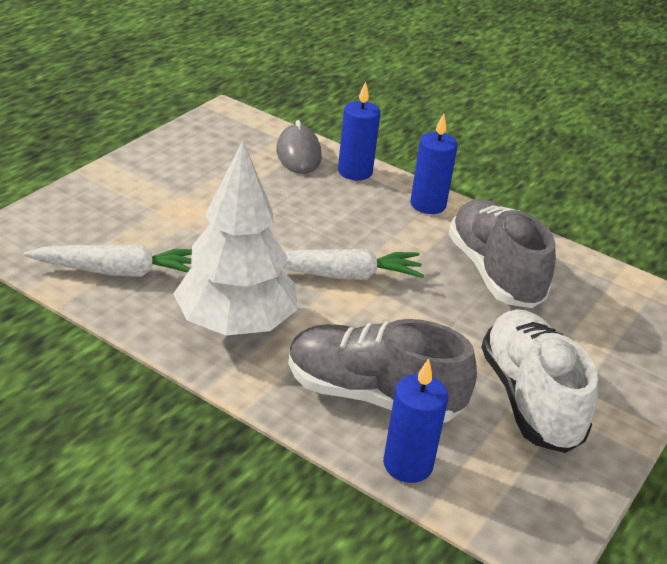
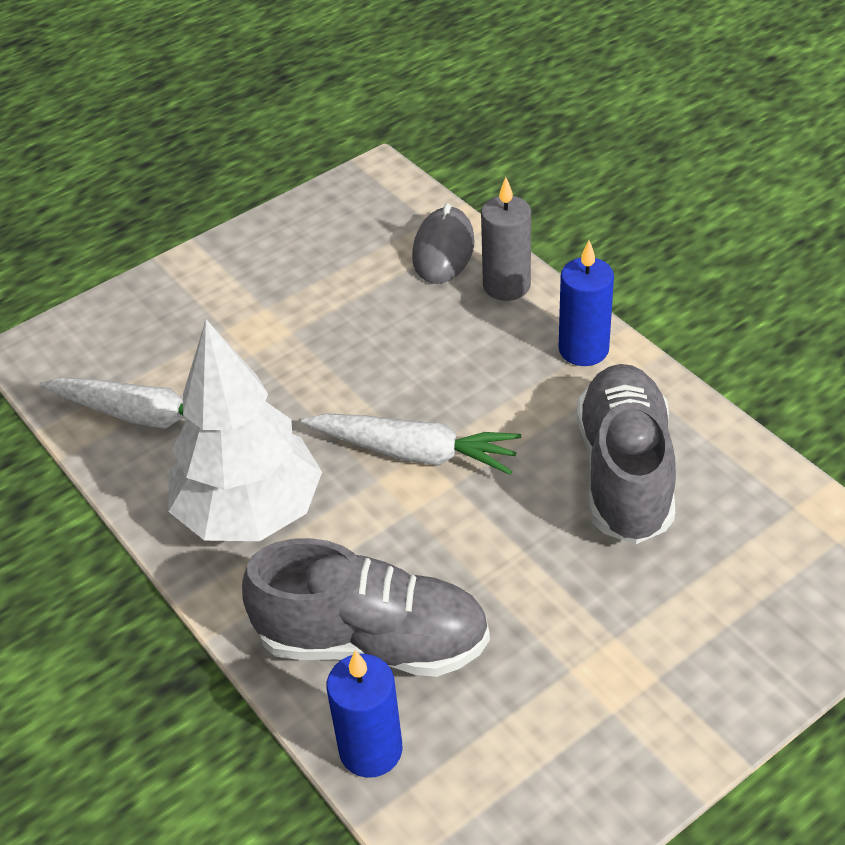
camera: 25 degrees right, 10 degrees up
grey shoe [288,319,477,423] -> grey shoe turned 150 degrees clockwise [242,538,490,677]
blue candle [338,82,380,181] -> grey candle [481,177,531,301]
white shoe [481,309,598,453] -> none

